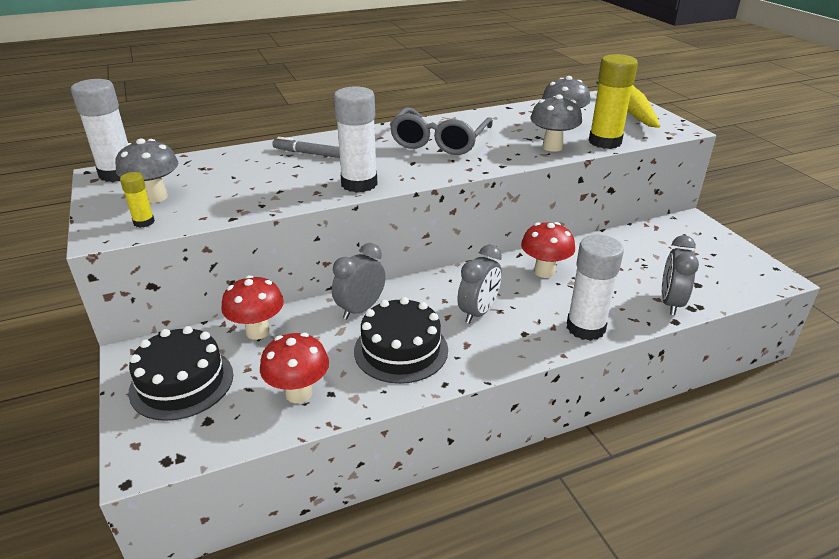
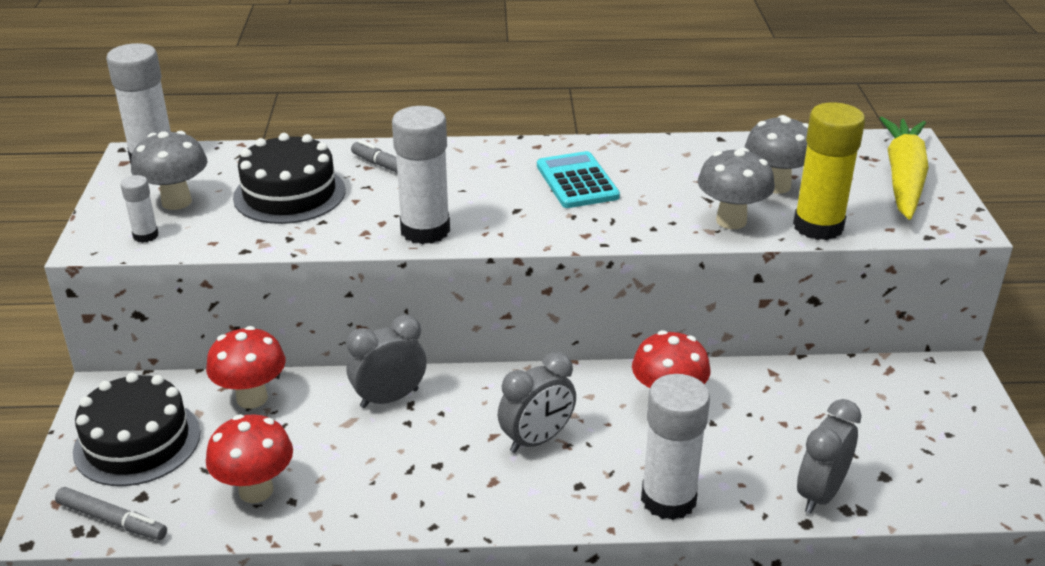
camera: 20 degrees right, 0 degrees up
yellow glue stick [120,172,155,228] -> white glue stick [121,175,159,243]
black cake [354,297,448,384] -> black cake moved to [233,133,345,224]
grey glasses [389,107,493,155] -> turquoise calculator [537,151,620,208]
none -> grey marker [55,487,167,540]

